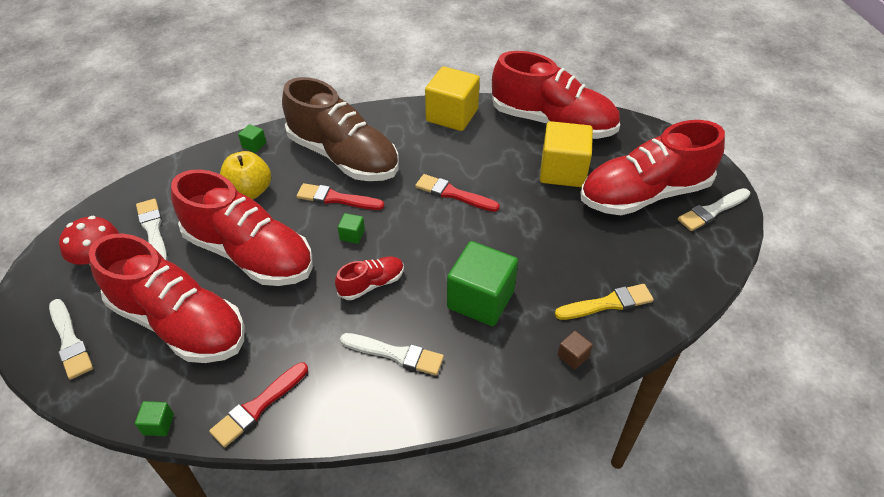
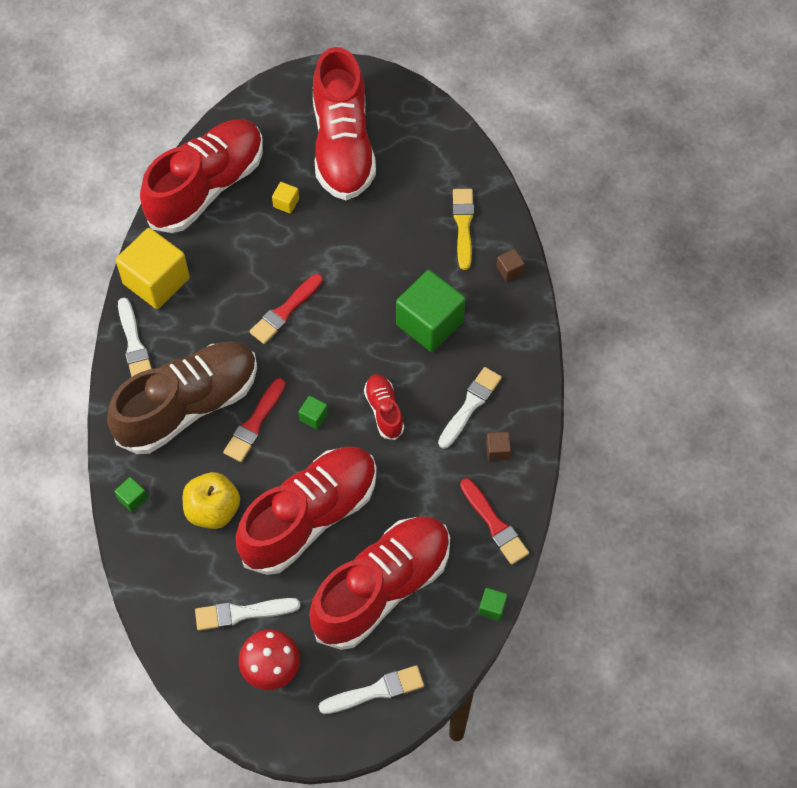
camera: 75 degrees left, 15 degrees up
yellow cube [540,121,593,187] -> yellow cube [272,182,299,214], size x0.42
white brush [678,188,750,231] -> white brush moved to [118,298,152,377]
none -> brown cube [486,432,511,461]

